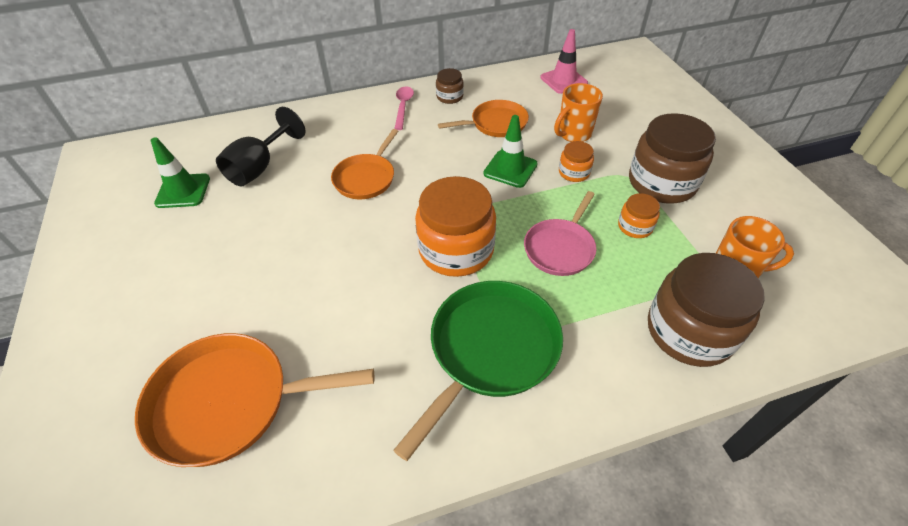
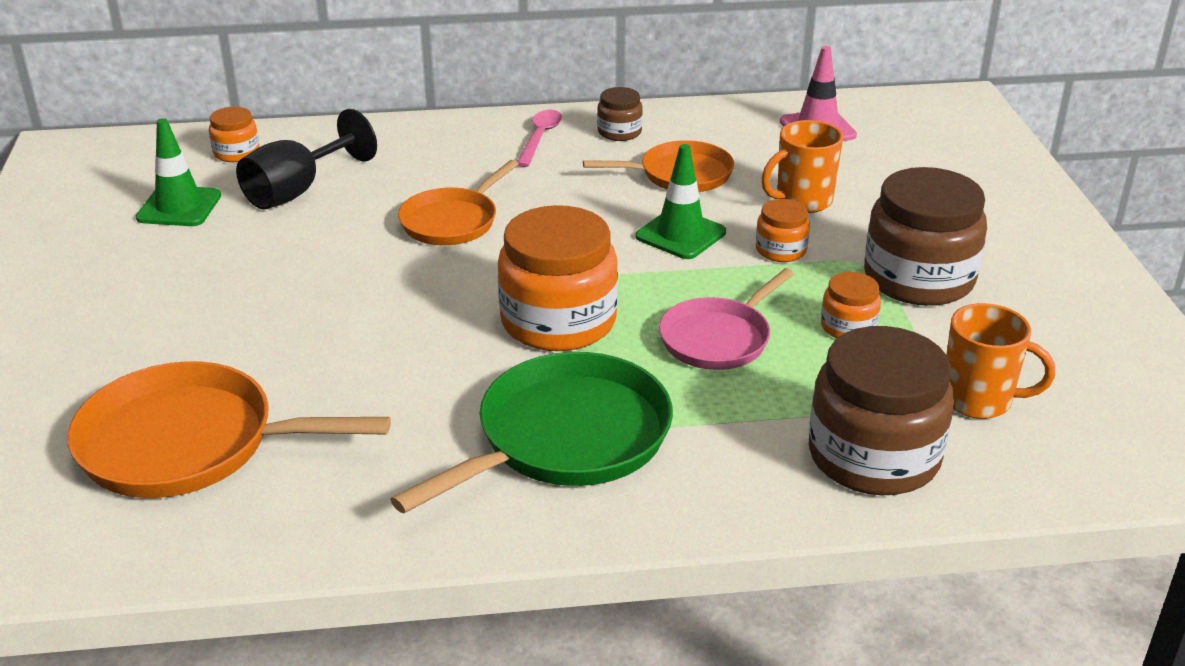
camera: 10 degrees right, 15 degrees down
none -> orange jar [209,107,259,162]

